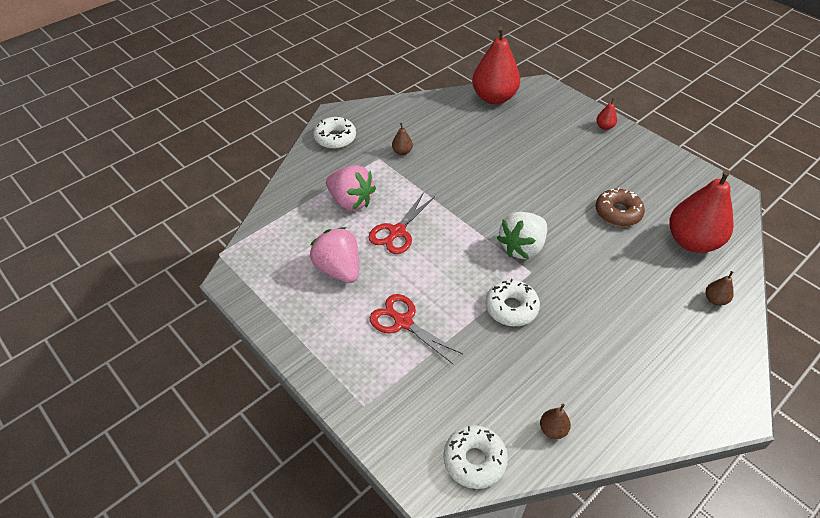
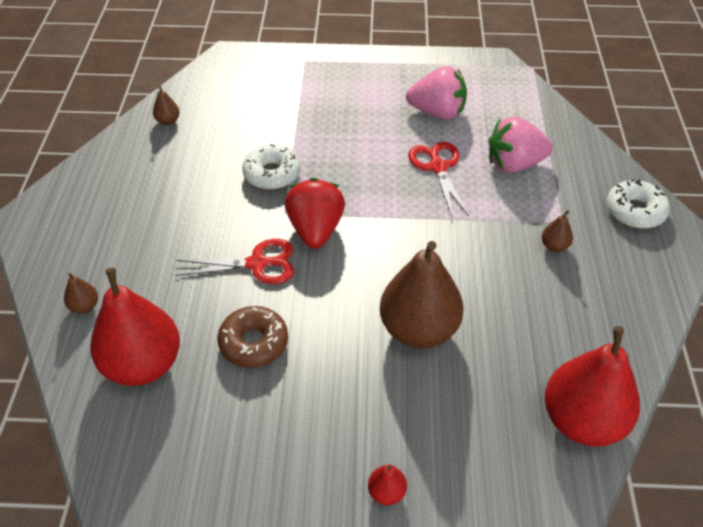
camera: 135 degrees right, 0 degrees up
red scissors [369,294,463,365] -> red scissors moved to [175,239,294,284]
white donut [443,425,508,489] -> none
white strawberry [497,212,547,259] -> red strawberry [285,178,345,249]
none -> brown pear [380,241,464,348]

